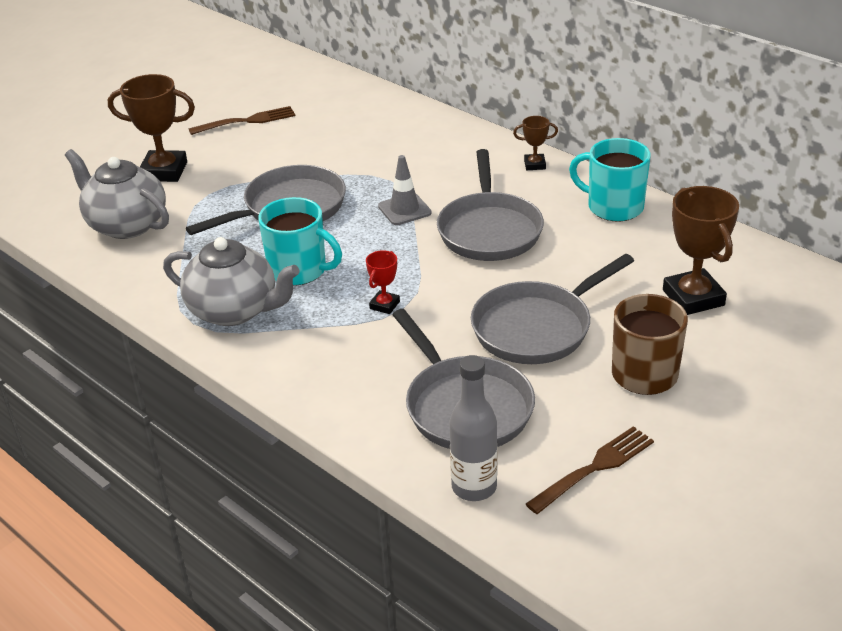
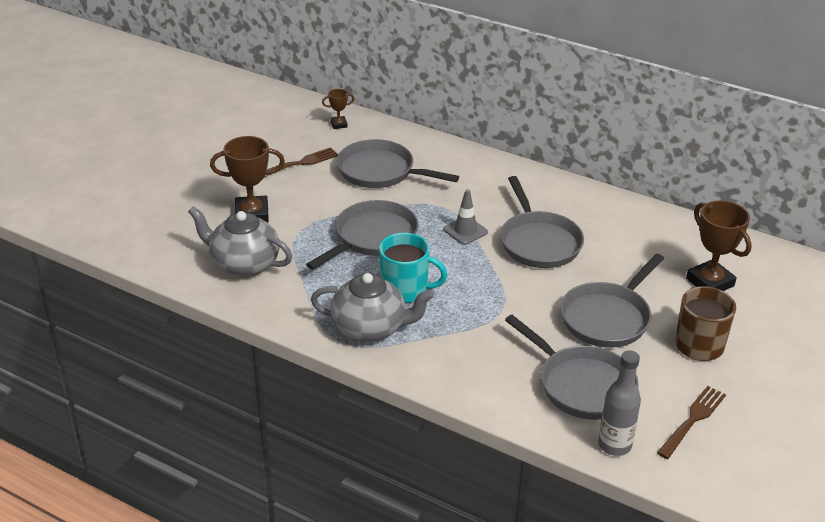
camera: 15 degrees left, 0 degrees up
red trophy [366,250,400,314] -> none
brown trophy [513,116,558,170] -> brown trophy moved to [322,89,354,129]
turquoise mug [569,138,651,221] -> none
none -> grey pan [337,139,459,188]

